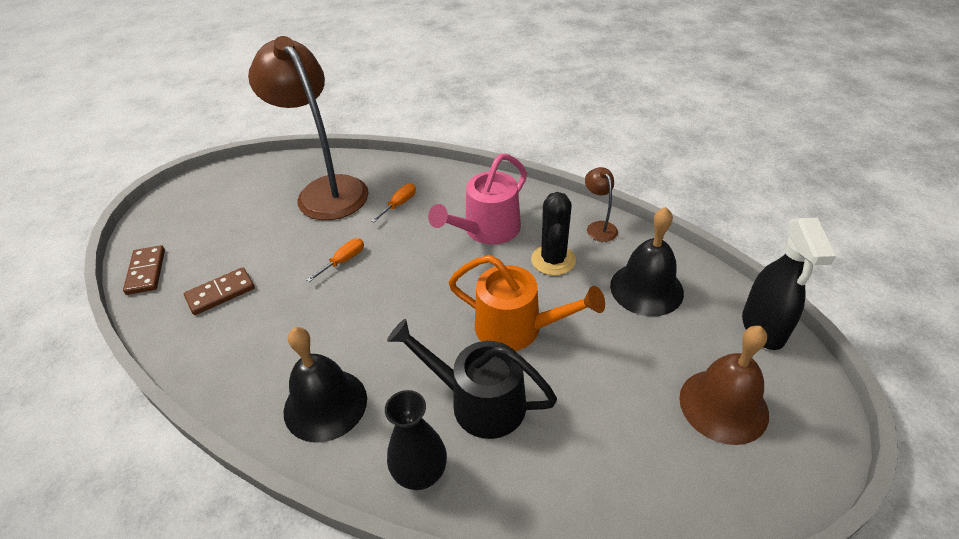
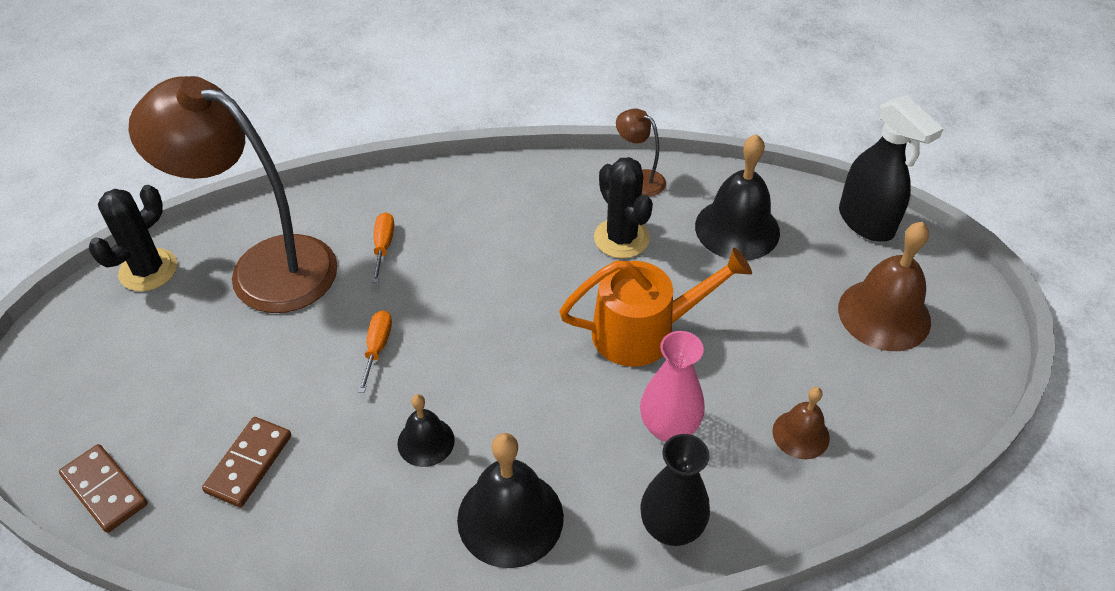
camera: 35 degrees left, 5 degrees up
black watering can [387,319,557,439] -> pink vase [640,331,705,442]
pink watering can [428,154,527,245] -> none
none -> black cactus [89,185,177,291]
none -> black bell [397,394,455,467]
none -> brown bell [772,387,830,459]

